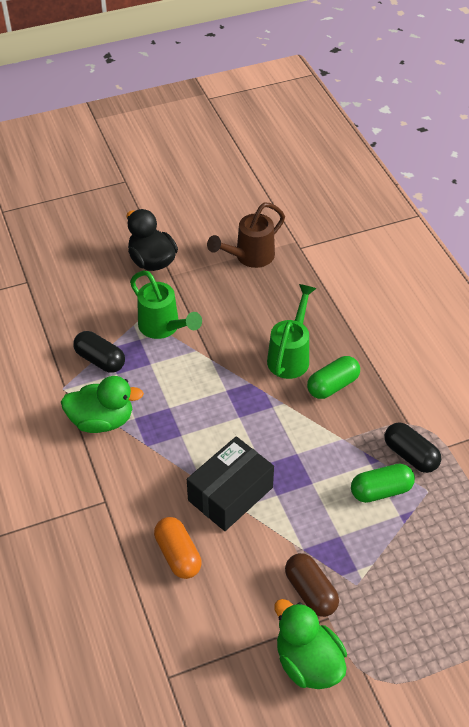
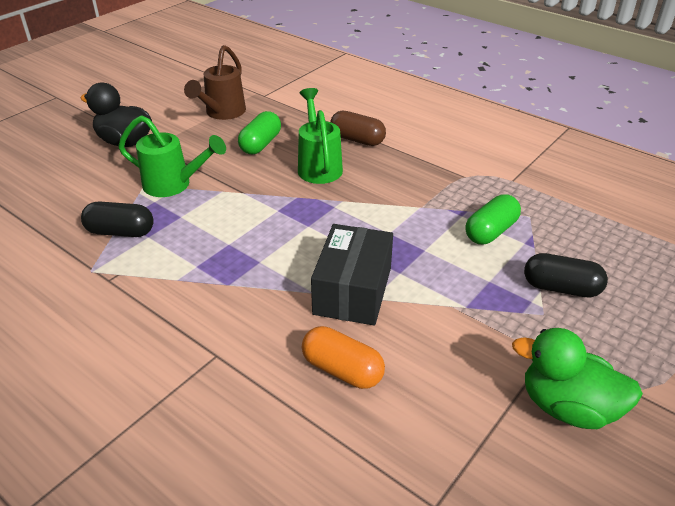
camera: 30 degrees left, 10 degrees down
green duck [61,376,144,433] -> none
brown capsule [285,553,339,617] -> brown capsule moved to [330,111,386,146]
green capsule [307,356,360,399] -> green capsule moved to [238,111,281,154]
black capsule [385,422,441,473] -> black capsule moved to [524,253,608,297]

